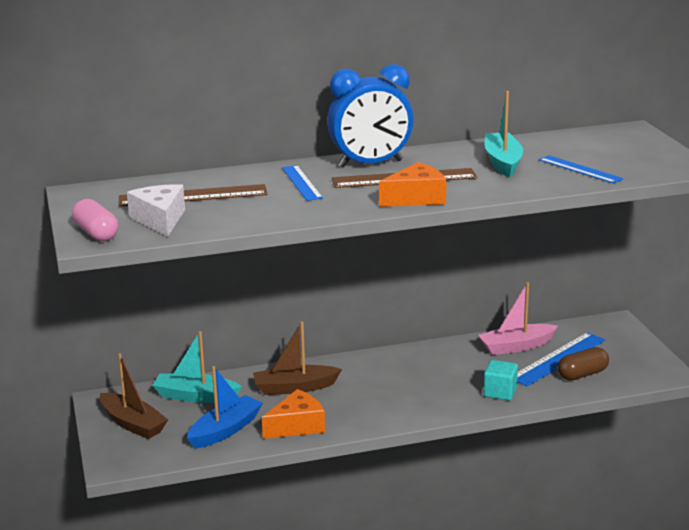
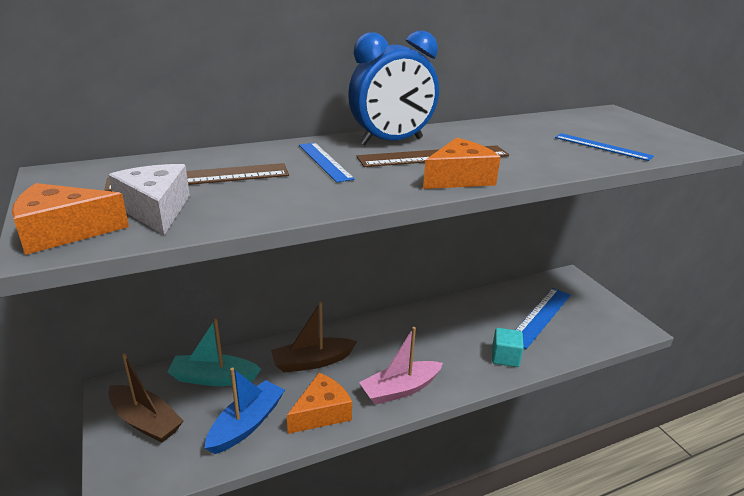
camera: 10 degrees left, 5 degrees up
pink capsule [72,199,118,241] -> orange cheese [12,183,129,255]
pink boat [478,282,558,355] -> pink boat moved to [359,327,443,405]
turquoise boat [485,91,523,178] -> none
brown capsule [558,347,609,380] -> none

